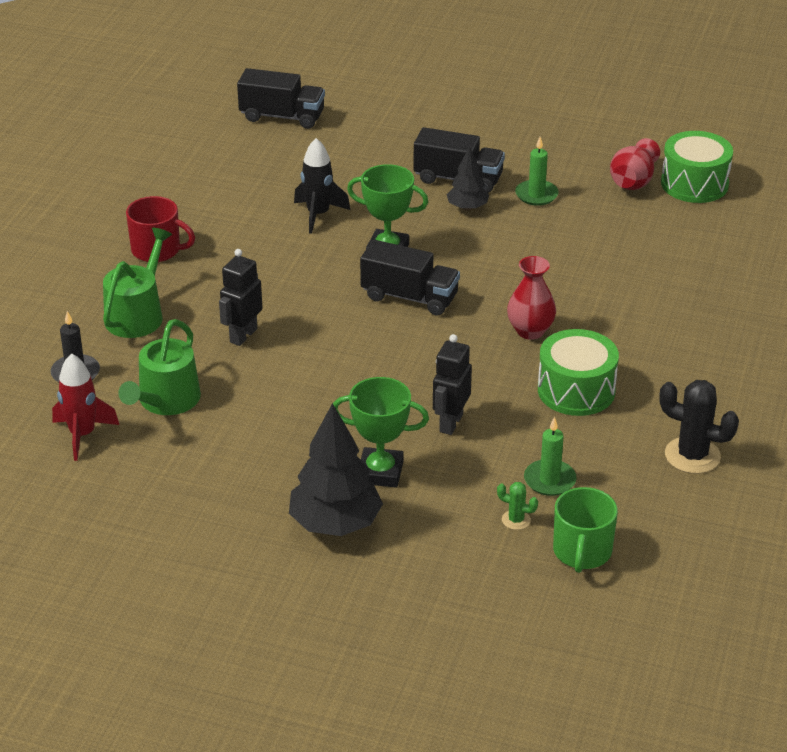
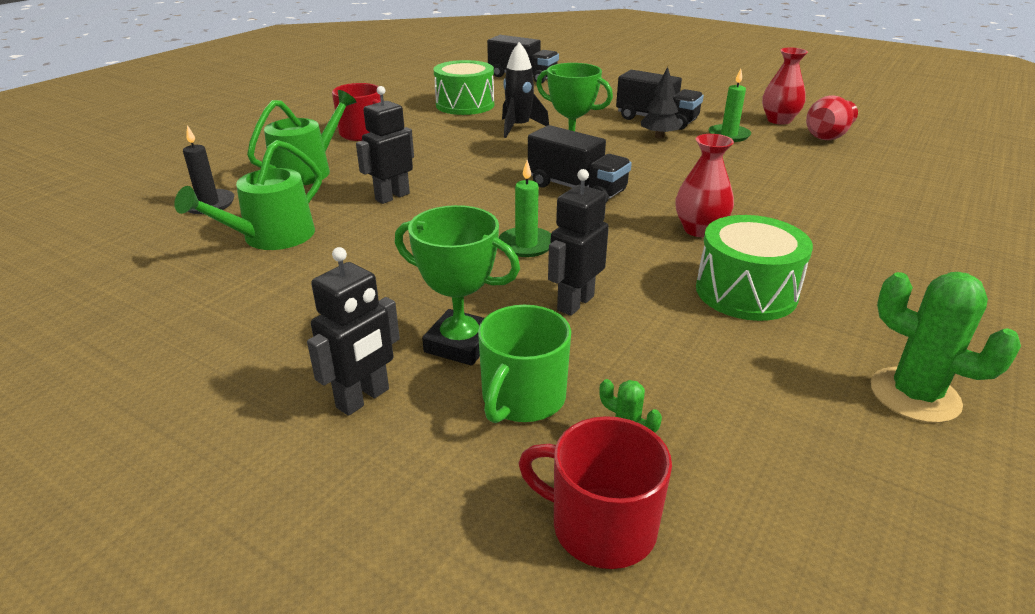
camera: 15 degrees right, 5 degrees down
red rocket [52,353,119,461] -> none
black tree [289,403,383,536] -> black robot [307,247,400,416]
green candle [524,416,577,496] -> green candle moved to [499,160,551,257]
green mug [553,487,618,573] -> green mug moved to [478,305,571,423]
black cactus [659,380,739,474] -> green cactus [871,272,1021,423]
green drum [661,131,733,203] -> green drum moved to [434,60,494,115]
none -> red mug [518,416,672,569]
none -> red vase [762,48,808,125]

